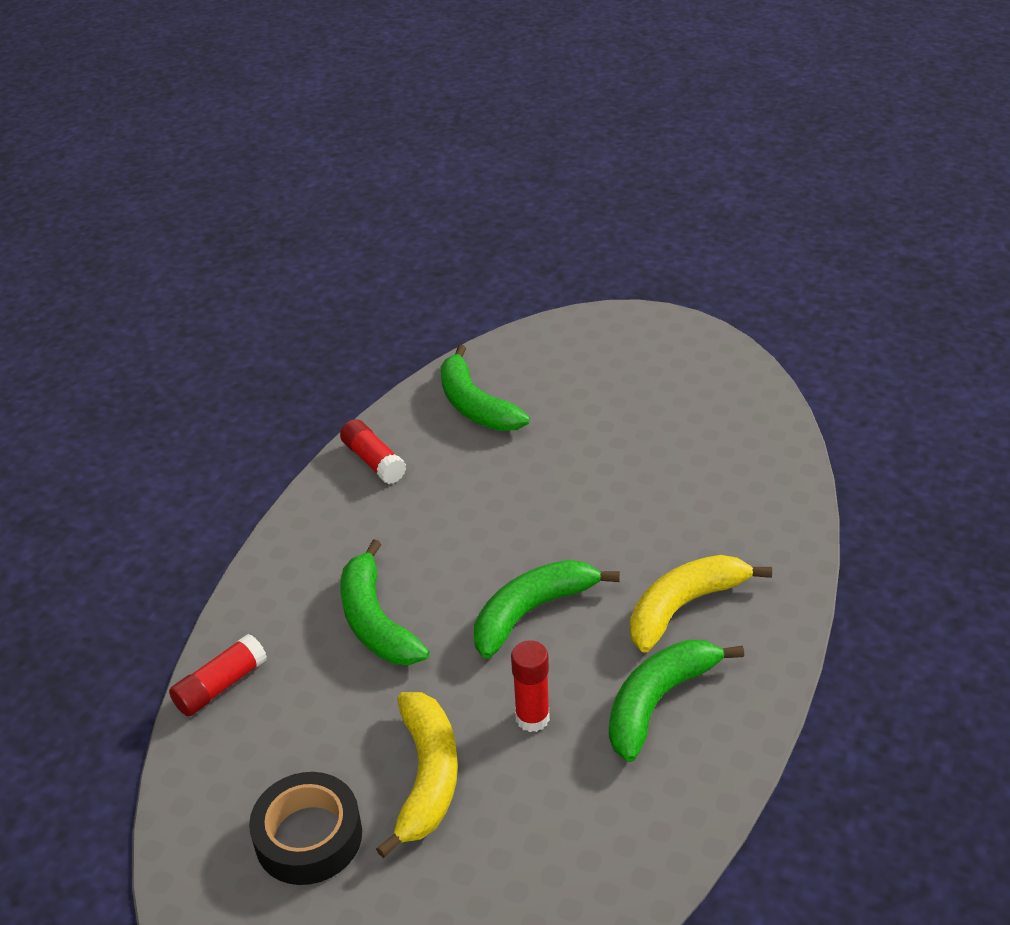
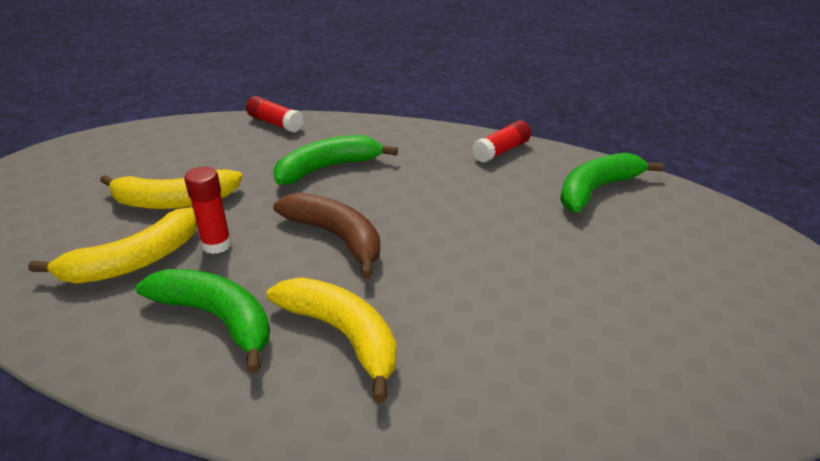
camera: 80 degrees right, 5 degrees down
black tape [249,772,362,885] -> none
green banana [474,560,620,658] -> brown banana [273,192,380,278]
none -> yellow banana [28,207,198,283]

